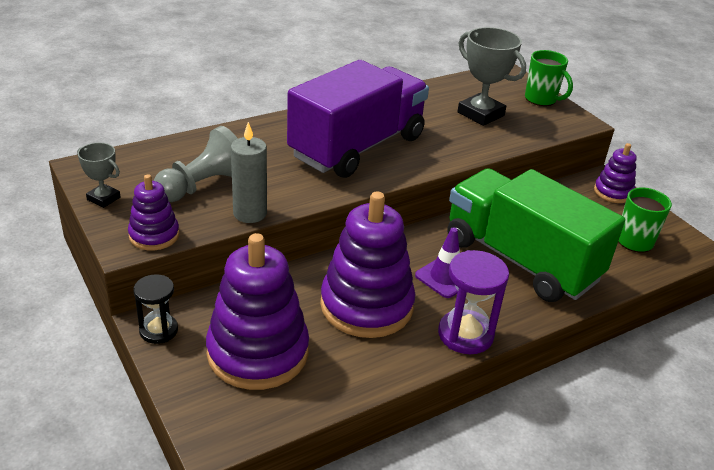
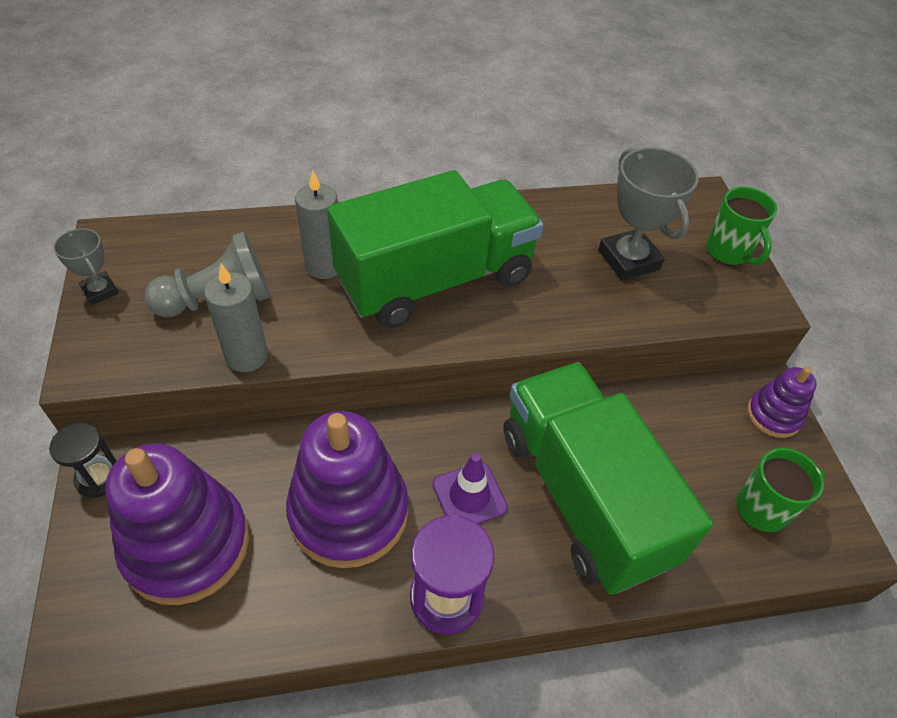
camera: 20 degrees right, 15 degrees up
purple stacking toy [128,174,179,251] -> none
purple truck [287,60,429,178] -> green truck [327,170,543,328]
none -> grey candle [295,171,338,279]

